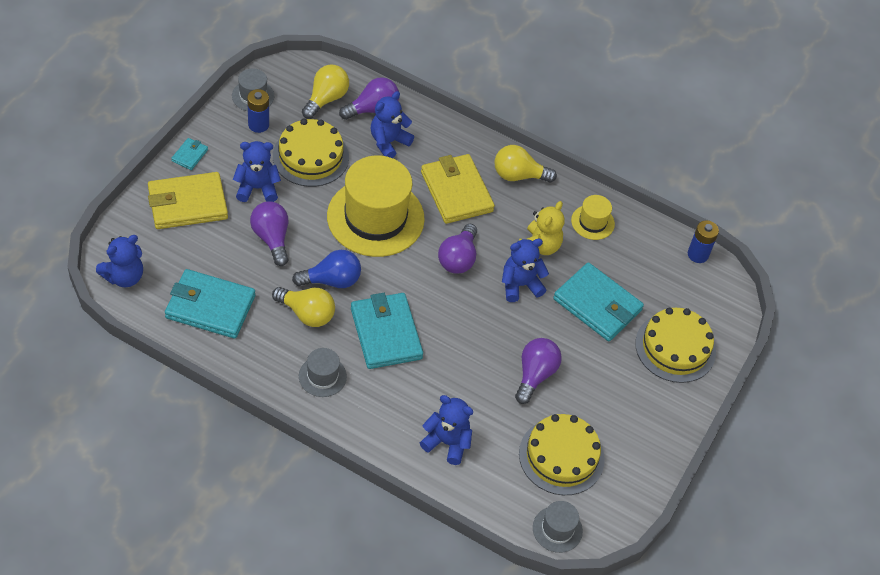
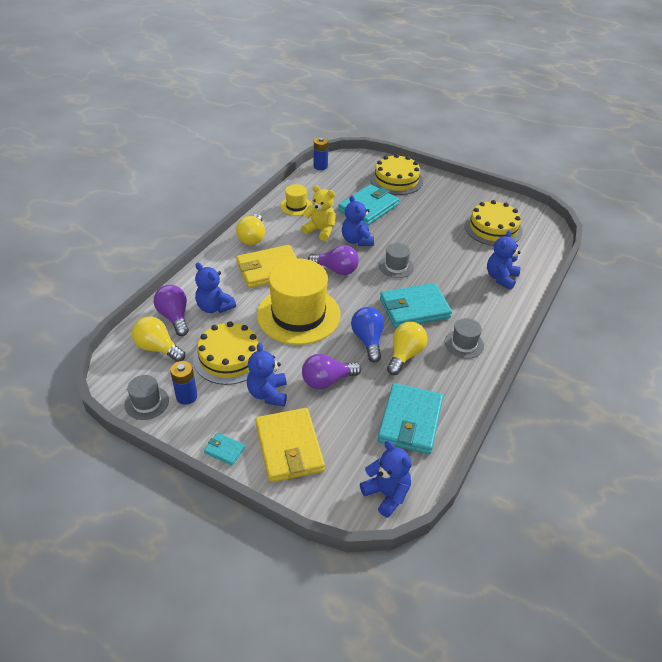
camera: 85 degrees left, 10 degrees down
purple light bulb [515,338,562,404] -> none
grey hat [533,501,583,553] -> grey hat moved to [379,243,414,278]

